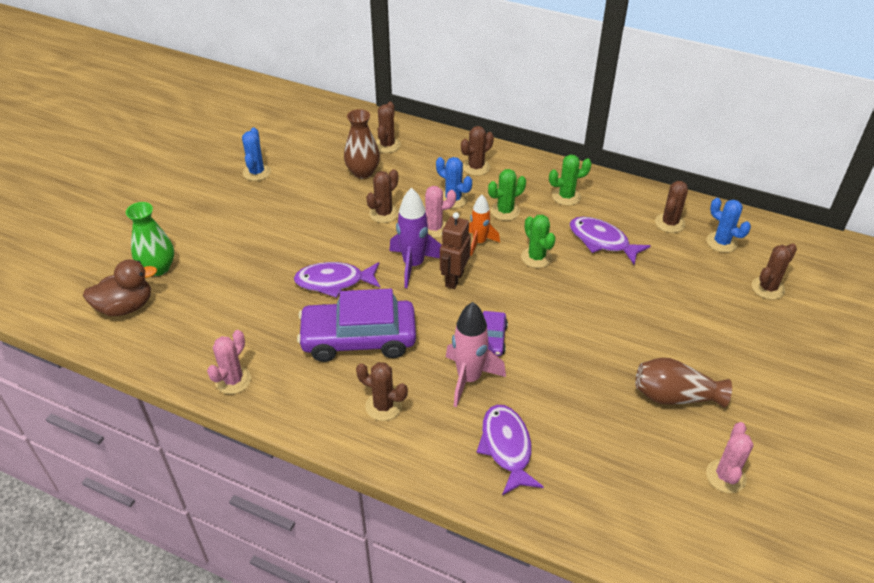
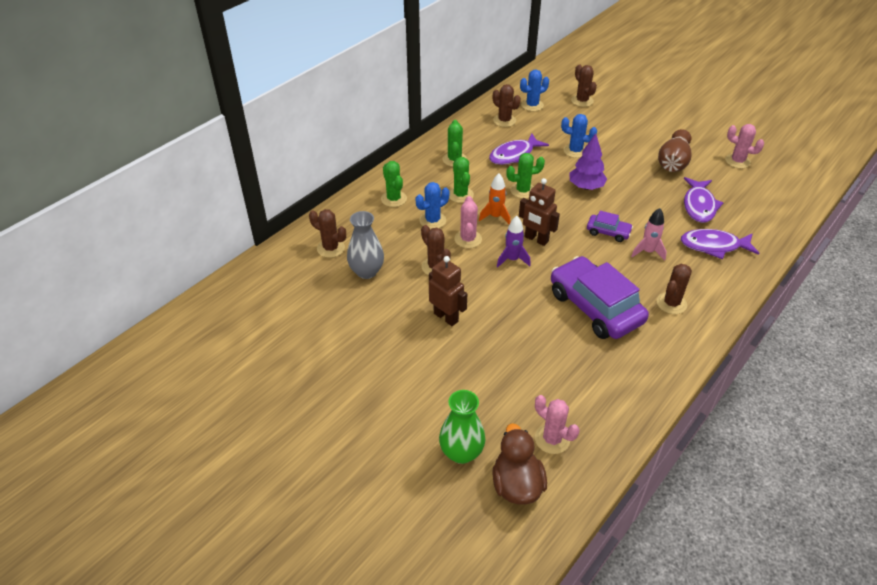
camera: 75 degrees left, 0 degrees up
pink cactus [207,330,251,394] -> pink cactus moved to [535,395,579,454]
blue cactus [242,128,271,181] -> blue cactus moved to [561,114,597,158]
purple fish [294,262,380,298] -> purple fish moved to [684,177,723,223]
purple car [297,289,416,362] -> purple car turned 135 degrees clockwise [551,256,649,339]
brown vase [344,109,380,179] -> grey vase [347,211,384,279]
purple rocket [389,188,442,288] -> purple rocket [497,216,531,268], size x0.65
pink rocket [446,302,506,407] -> pink rocket [631,208,667,260], size x0.65
brown cactus [461,126,494,176] -> green cactus [381,161,407,207]
none -> brown robot [429,256,467,326]
none -> purple tree [570,133,607,190]

